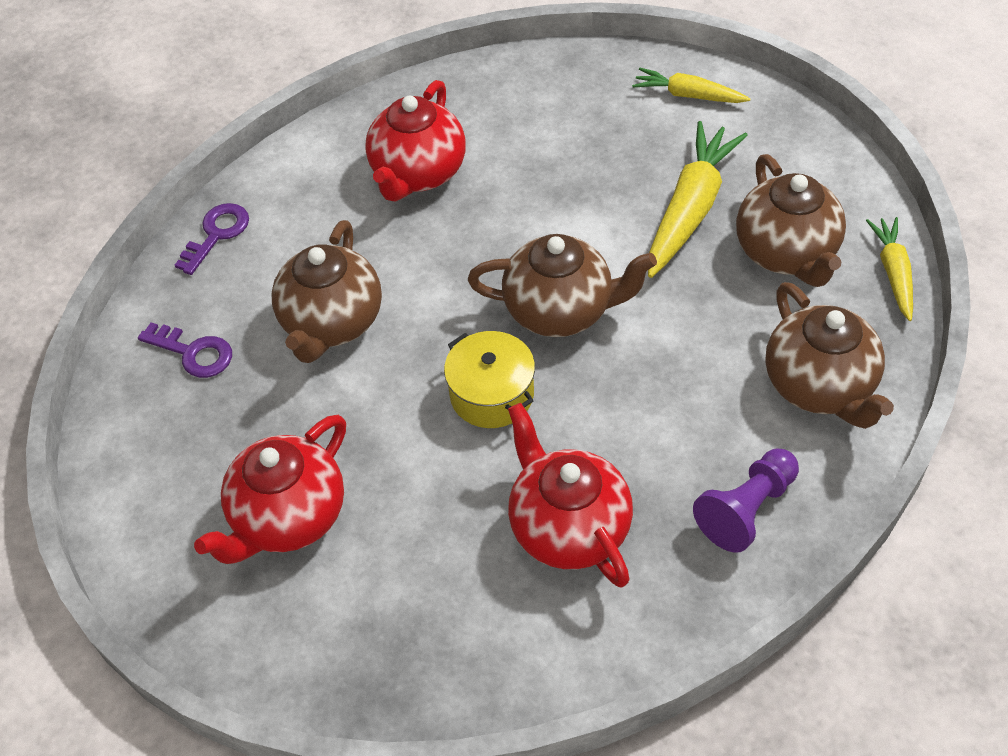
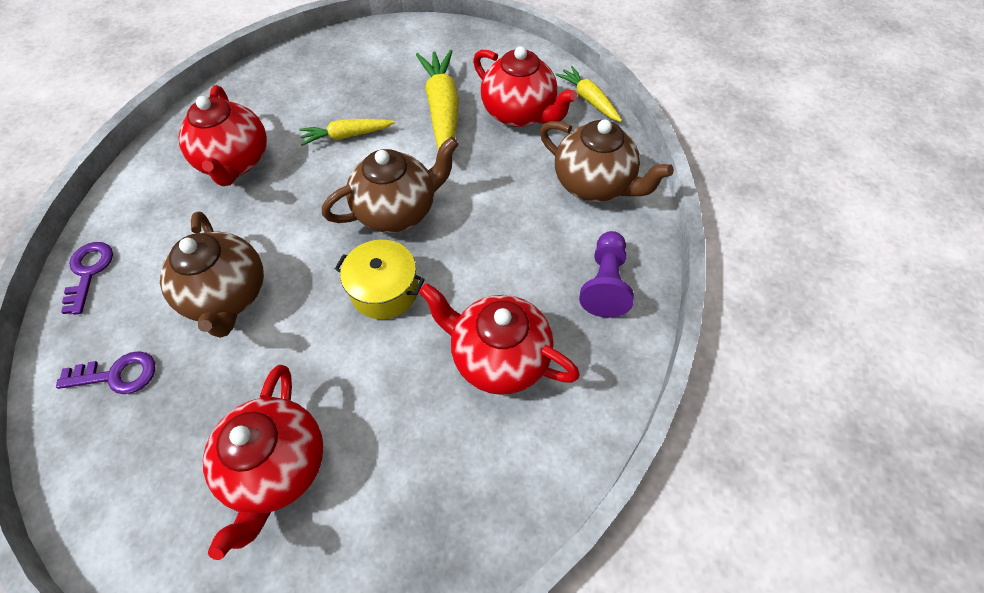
camera: 35 degrees left, 5 degrees up
yellow carrot [632,68,751,103] -> yellow carrot moved to [299,119,395,146]
brown teapot [736,154,846,287] -> red teapot [473,46,577,127]

